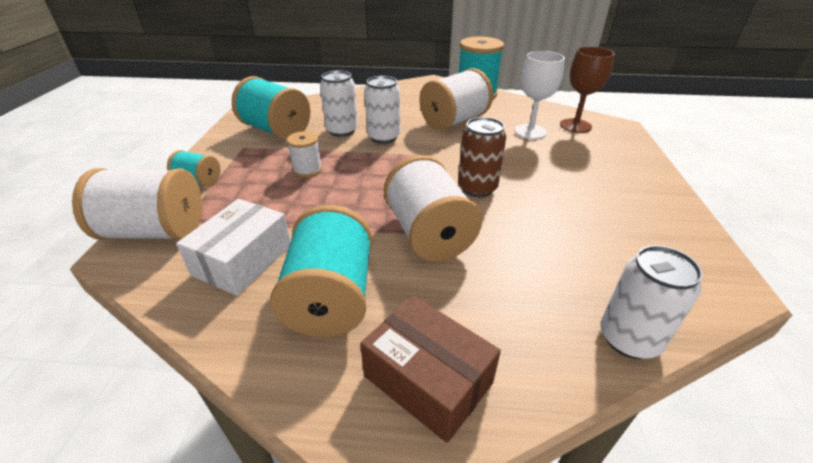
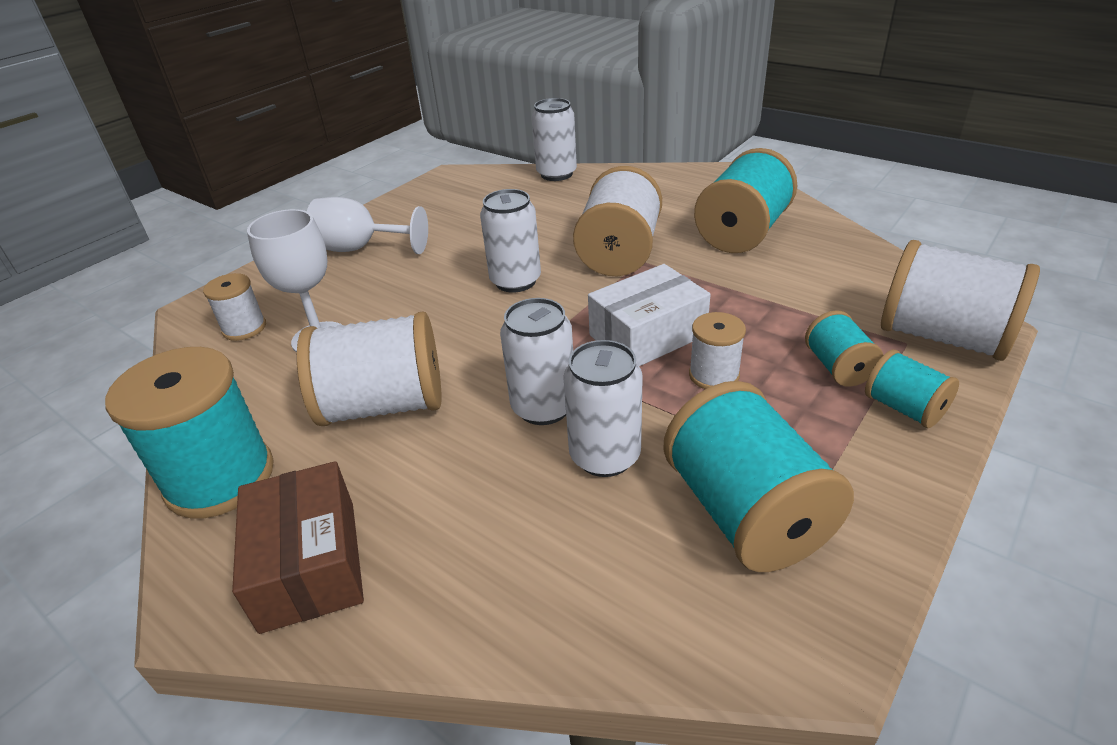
camera: 145 degrees left, 0 degrees up
white box [176,199,290,296] -> white box moved to [588,264,711,366]
brown box [360,295,501,443] -> brown box moved to [232,461,364,634]
brown can [458,117,506,197] -> white can [480,189,541,292]
brown goblet [560,47,615,133] -> white spool [203,273,266,341]
none -> white goblet [307,197,428,254]
none -> turquoise spool [805,310,883,387]

